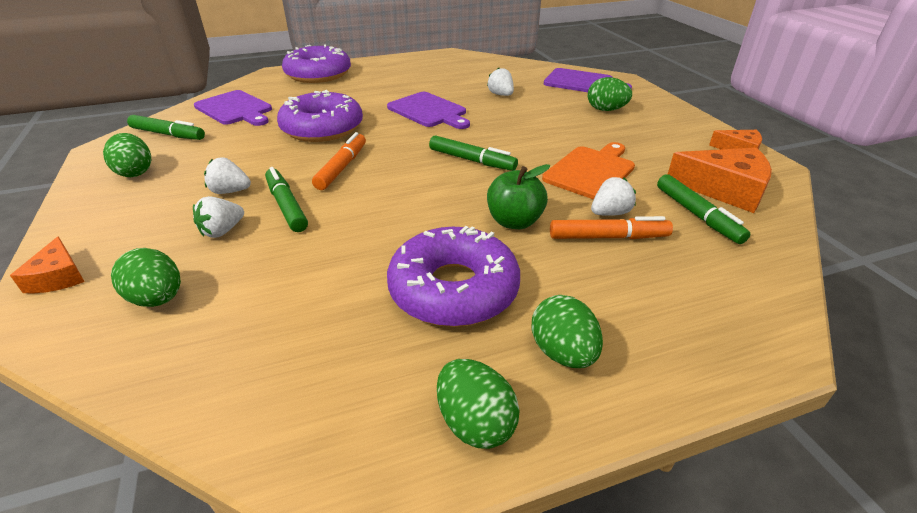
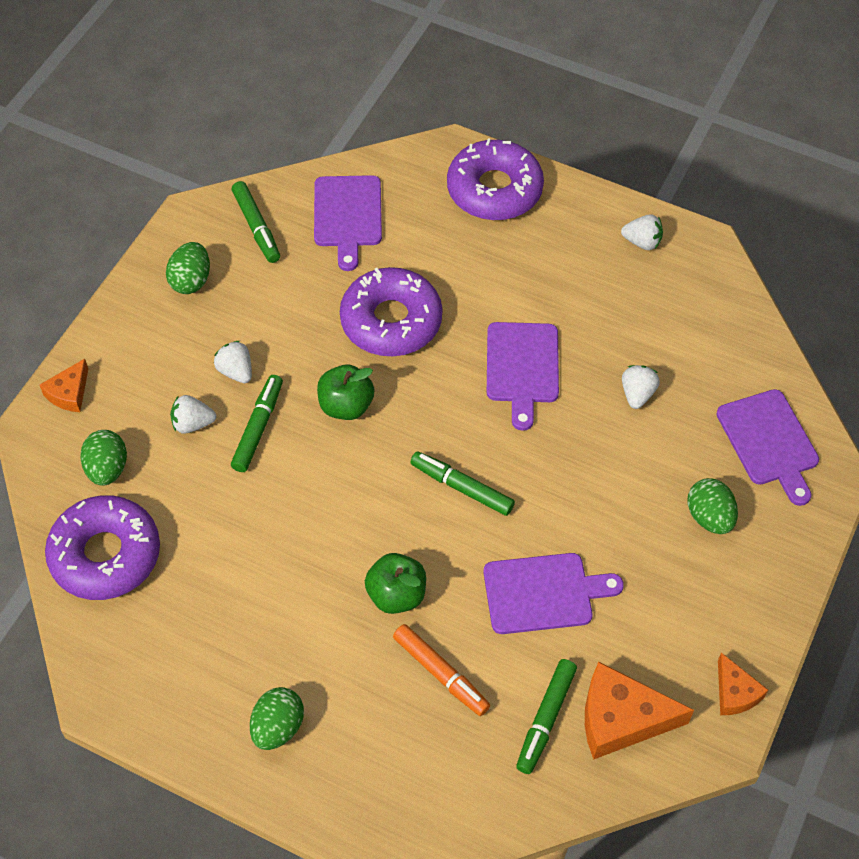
camera: 45 degrees right, 20 degrees up
orange marker [312,132,366,190] -> green apple [317,365,375,420]
purple donut [387,226,520,327] -> purple donut moved to [45,495,160,600]
green marker [429,135,518,171] -> green marker turned 135 degrees clockwise [410,451,515,516]
green egg [437,359,520,449] -> none
orange cutting board [542,142,635,199] -> purple cutting board [483,553,624,634]
white strawberry [591,177,636,216] -> white strawberry moved to [621,214,663,250]
orange cheese [668,148,772,213] -> orange cheese turned 120 degrees clockwise [585,662,694,760]

